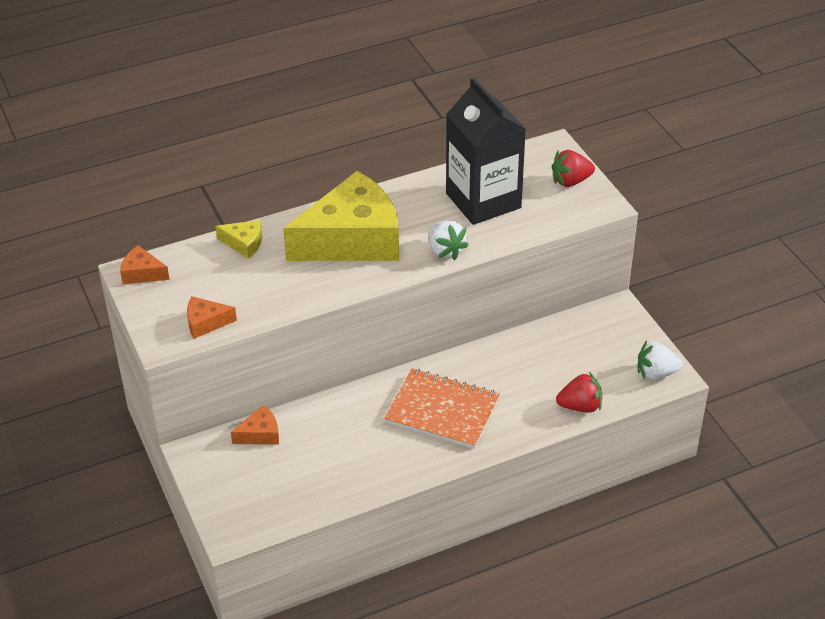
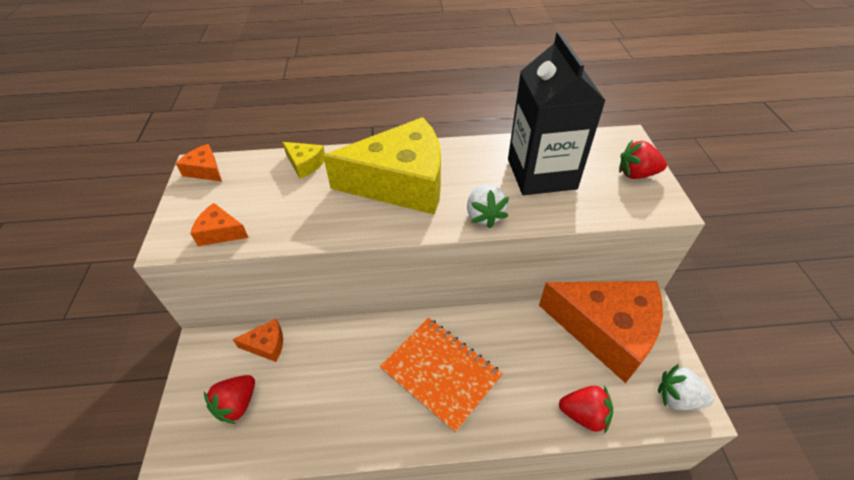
camera: 20 degrees right, 5 degrees up
none -> red strawberry [204,375,255,424]
none -> orange cheese [539,281,663,383]

